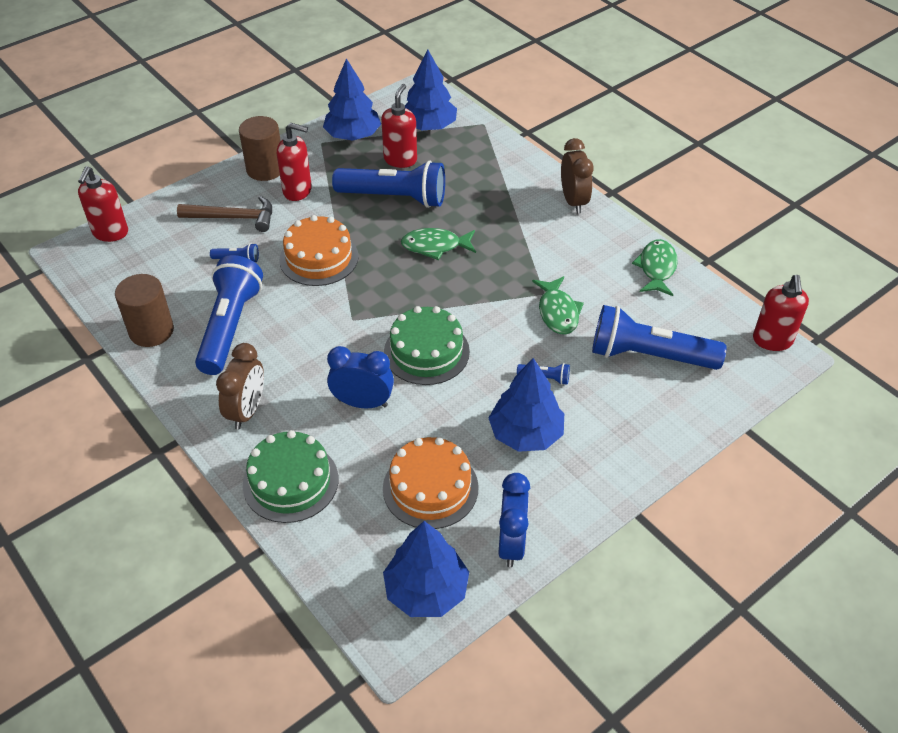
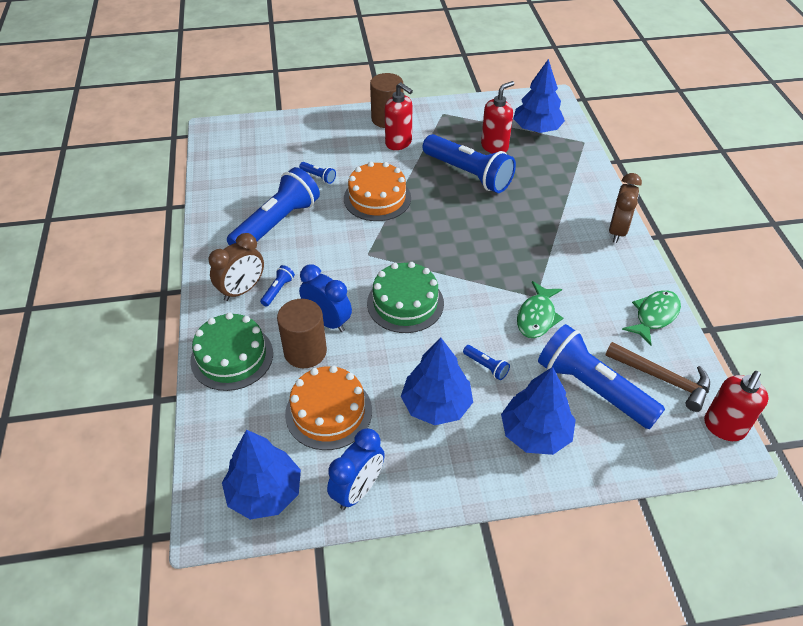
camera: 30 degrees right, 0 degrees up
red soap dispenser [78,166,128,242] -> none
brown cylinder [115,274,174,347] -> brown cylinder moved to [277,299,327,368]
brown hammer [177,196,272,232] -> brown hammer moved to [605,342,710,412]
blue tree [323,58,381,141] -> blue tree moved to [501,367,576,455]
green fish [401,228,476,260] -> none
none -> blue flashlight [260,265,295,307]

